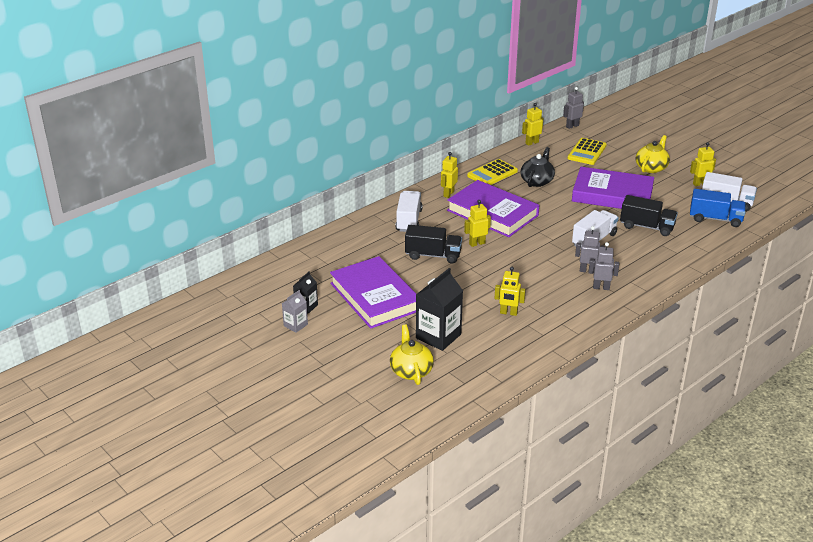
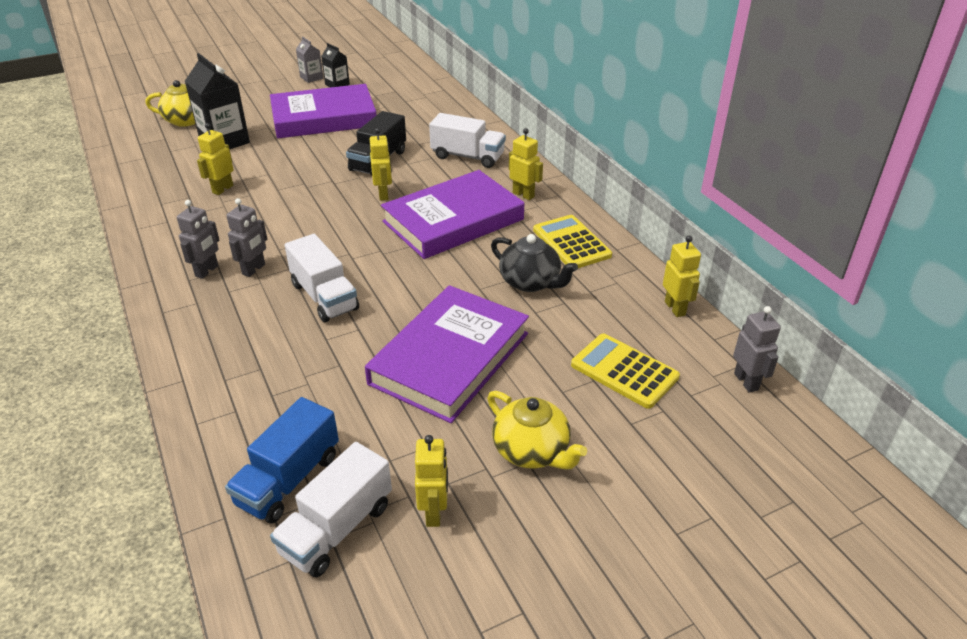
camera: 105 degrees right, 5 degrees up
black truck [620,195,678,236] -> none

